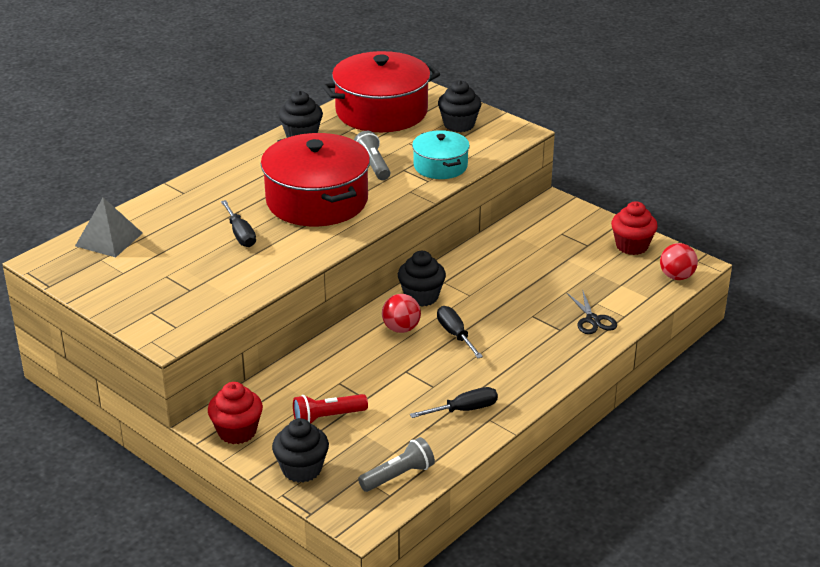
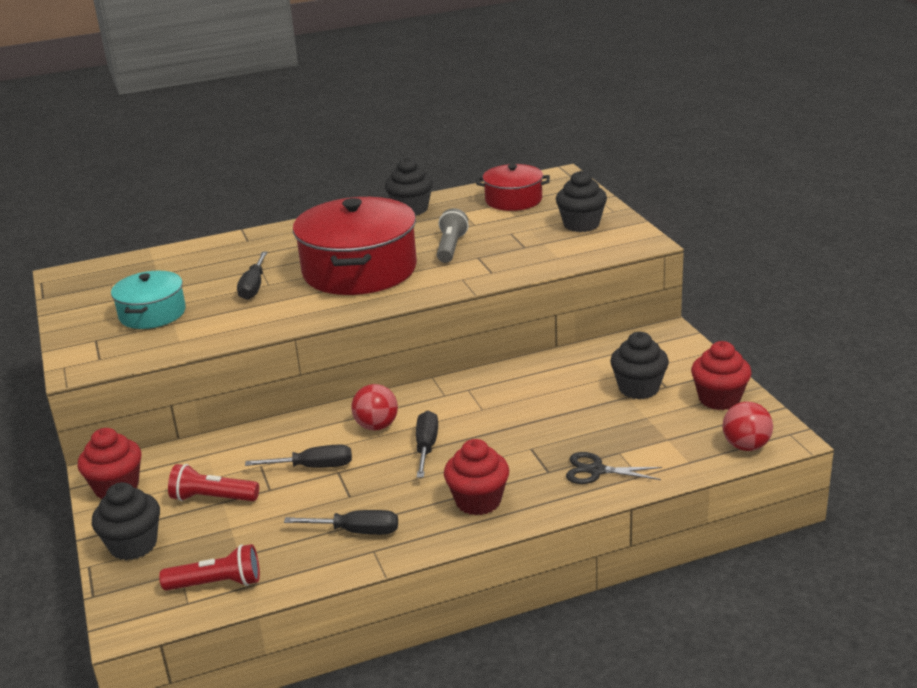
camera: 30 degrees right, 5 degrees down
grey pyramid [75,198,143,258] -> none
red pot [322,51,440,132] -> red pot [476,164,550,211], size x0.55
grey flashlight [358,437,435,492] -> red flashlight [159,544,260,591]
black cupcake [398,251,446,307] -> black cupcake moved to [610,332,669,399]
turquoise pot [412,130,470,179] -> turquoise pot moved to [111,271,186,329]
black scissors [567,289,617,334] -> black scissors turned 90 degrees clockwise [566,452,662,484]
none -> black screwdriver [245,444,352,468]
none -> red cupcake [444,439,509,515]

